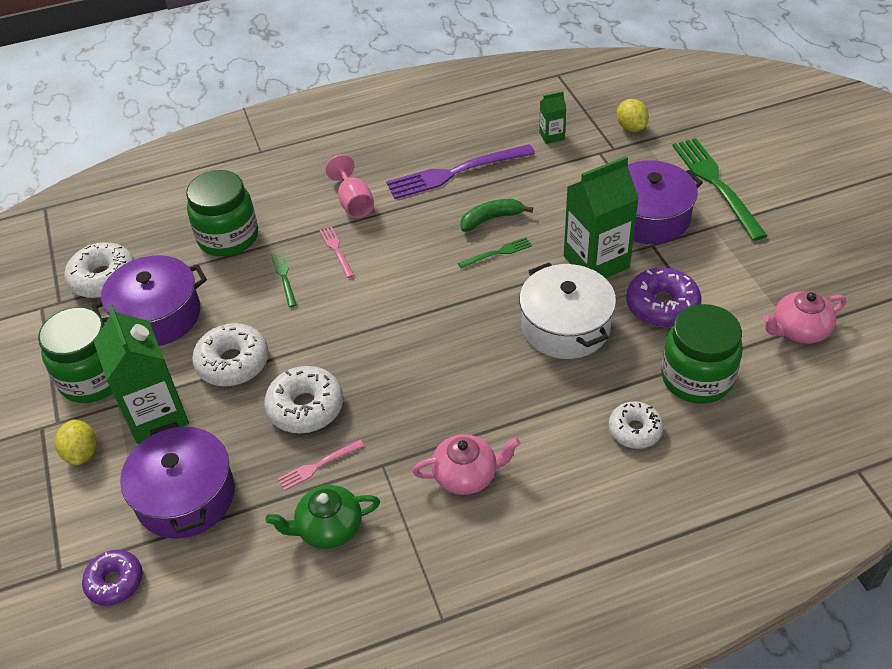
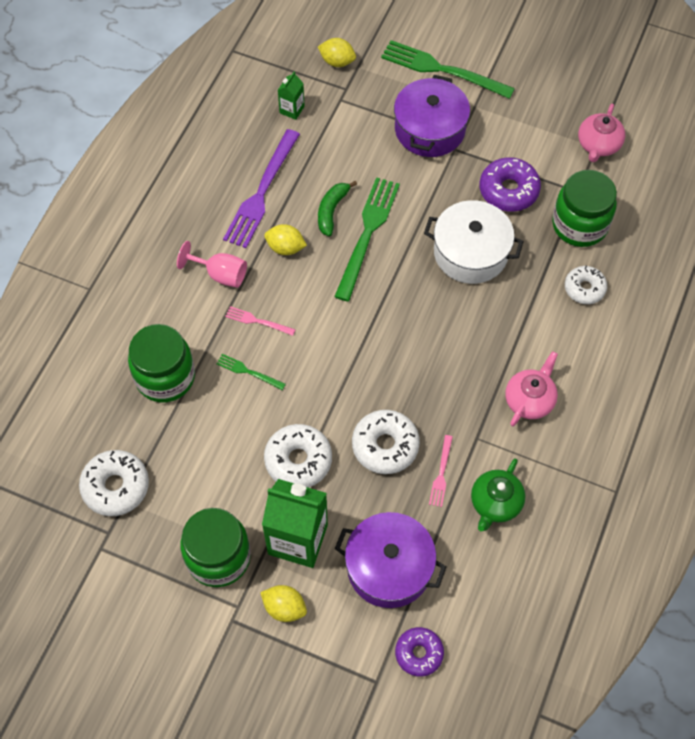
camera: 50 degrees left, 15 degrees up
purple pot [92,255,207,346] -> none
green fork [458,237,532,268] -> green fork [334,177,400,302], size x2.12
green carton [564,156,639,278] -> none
none -> yellow lemon [264,224,307,255]

